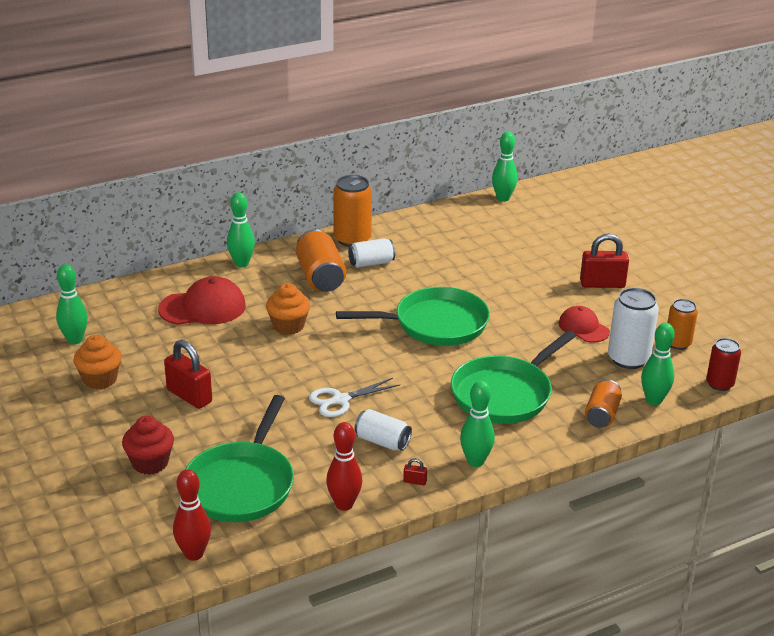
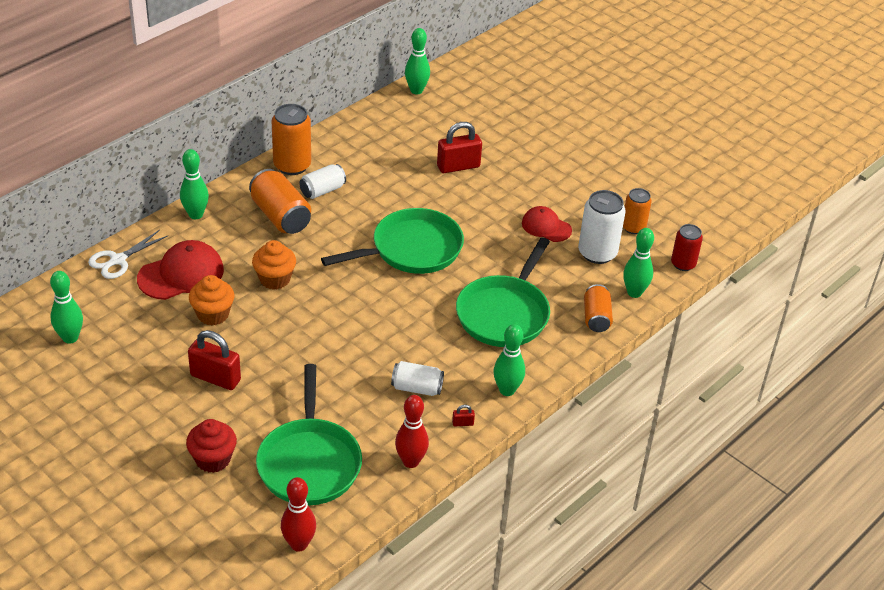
camera: 20 degrees left, 10 degrees up
orange cupcake [73,335,122,389] -> orange cupcake moved to [189,275,234,326]
white scissors [309,378,400,417] -> white scissors moved to [88,230,167,279]
red padlock [580,234,629,288] -> red padlock moved to [437,122,482,173]

